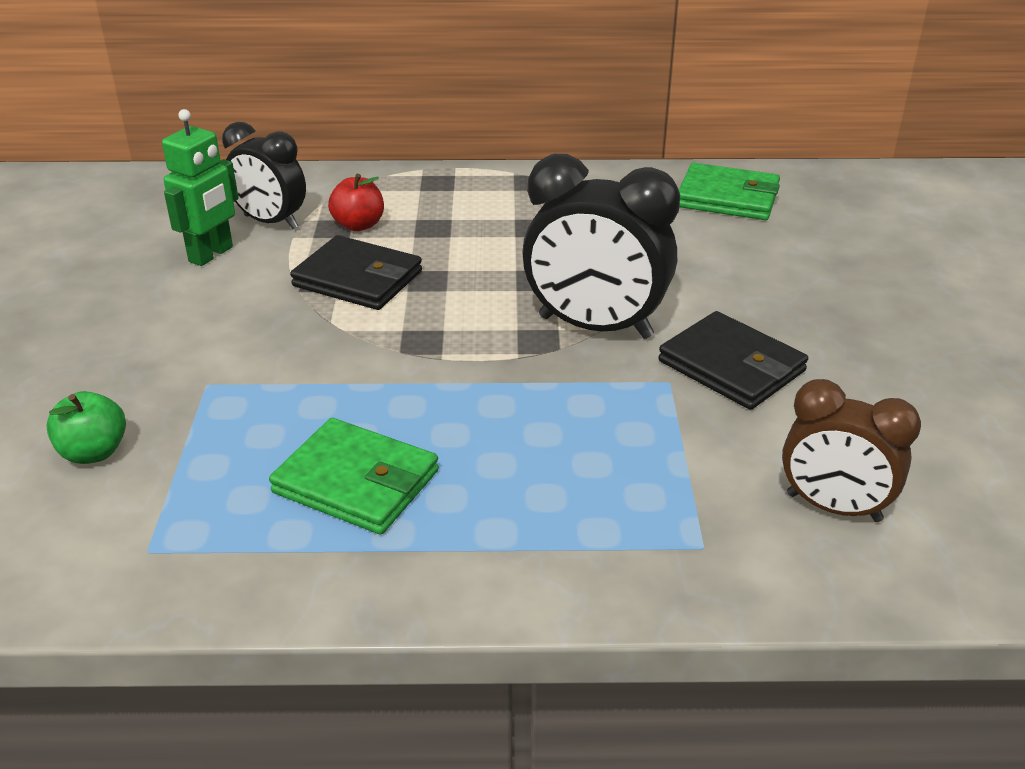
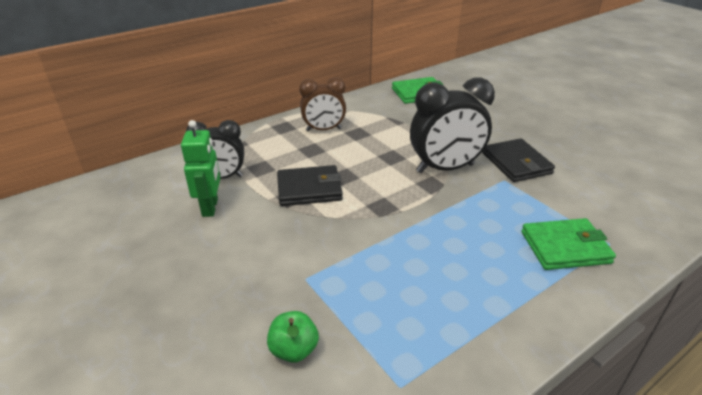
camera: 35 degrees left, 0 degrees up
green wallet [269,418,439,535] -> green wallet moved to [521,218,616,270]
red apple [328,174,384,231] -> none
black wallet [658,311,808,410] -> black wallet turned 60 degrees clockwise [483,138,555,182]
brown clock [782,379,921,522] -> brown clock moved to [299,77,346,132]

